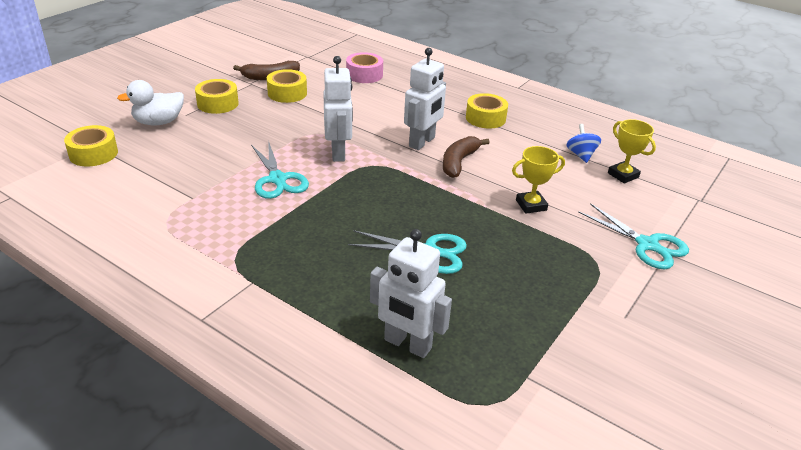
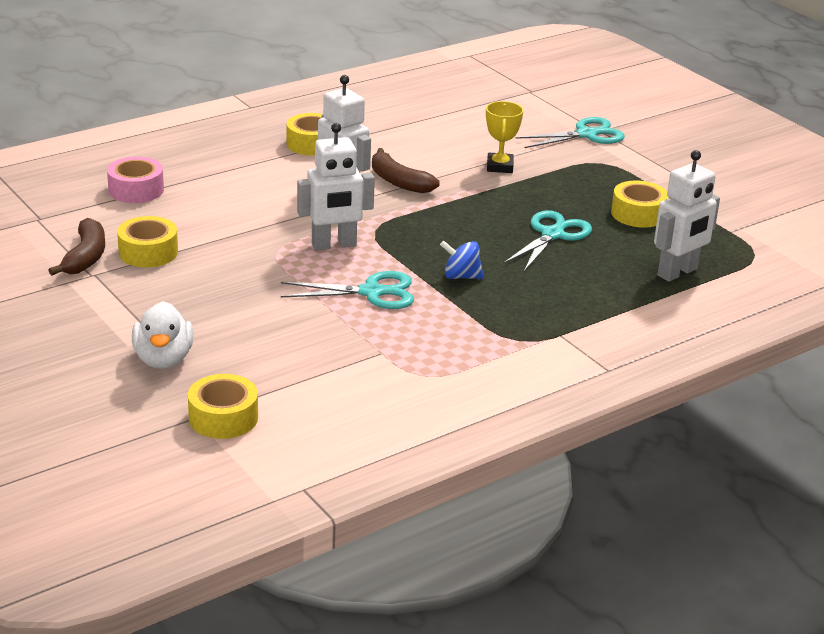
camera: 70 degrees left, 5 degrees down
yellow tape [195,79,239,114] -> yellow tape moved to [611,181,669,228]
white robot [323,56,353,162] -> white robot turned 150 degrees clockwise [297,123,375,251]
blue spinning top [566,124,601,163] -> blue spinning top moved to [440,240,484,279]
yellow trophy [608,119,656,184] -> none

